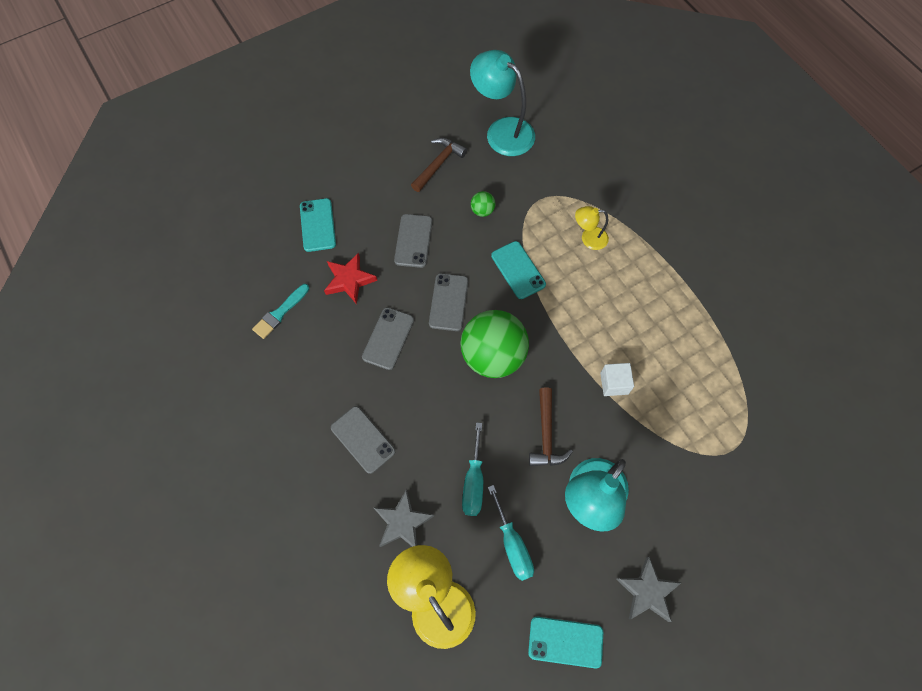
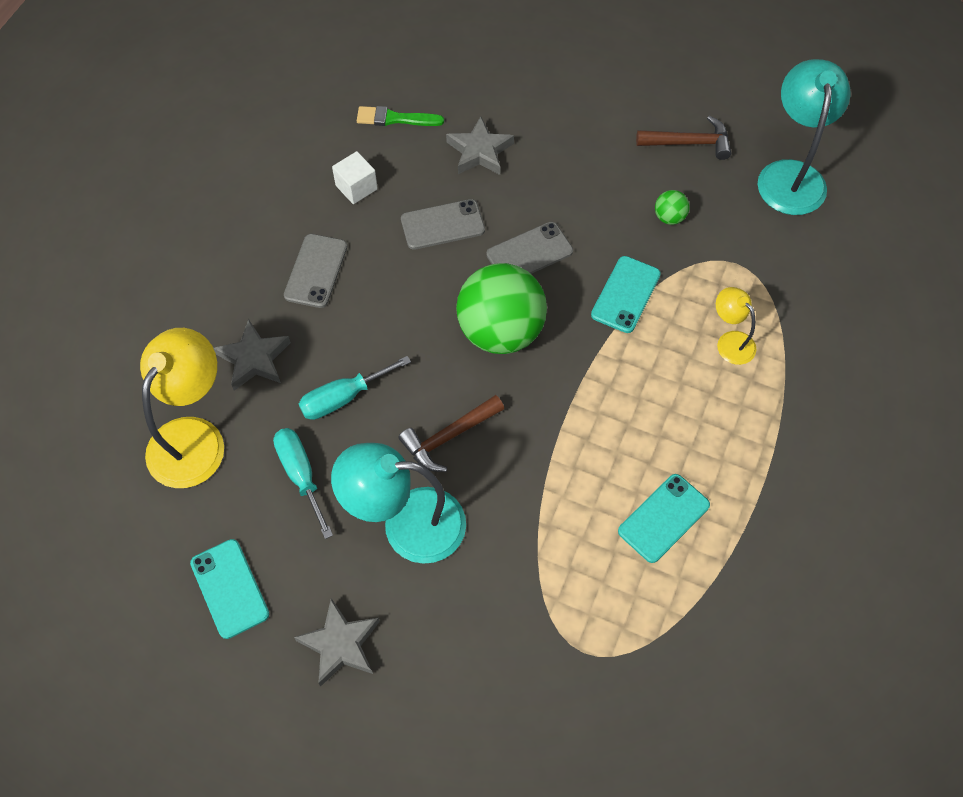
camera: 55 degrees right, 5 degrees down
turquoise brush [252,284,309,339] -> green brush [357,106,444,126]
turquoise phone [300,198,336,252] -> turquoise phone moved to [618,474,710,563]
red star [324,252,377,304] -> grey star [446,116,514,175]
grey phone [394,214,433,268] -> none
turquoise screwdriver [488,485,534,581] -> turquoise screwdriver turned 120 degrees clockwise [273,428,333,539]
white cube [600,363,634,396] -> white cube moved to [332,151,378,204]

